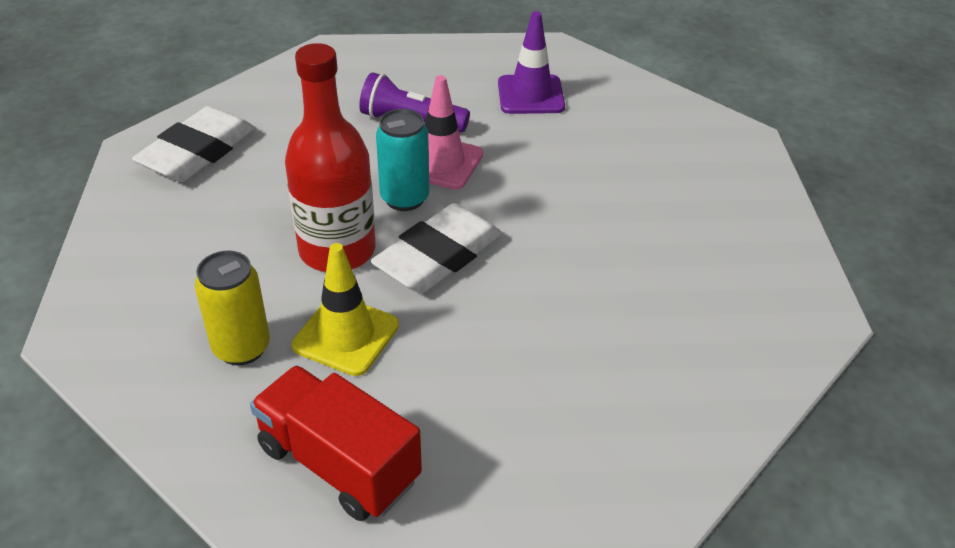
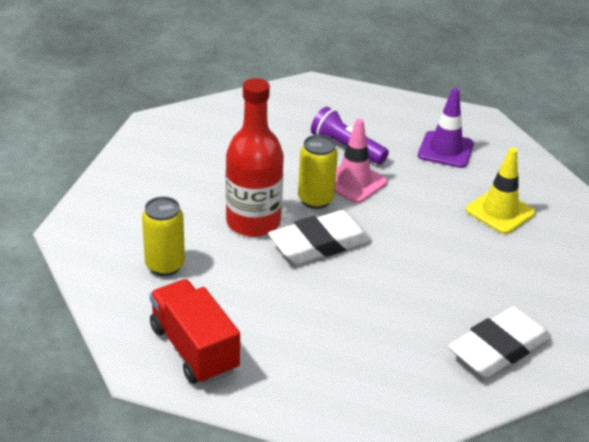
camera: 20 degrees right, 5 degrees down
white eraser [132,106,255,182] -> white eraser moved to [448,306,551,378]
yellow traffic cone [292,243,399,376] -> yellow traffic cone moved to [466,147,535,234]
turquoise can [376,109,429,211] -> yellow can [298,135,338,209]

